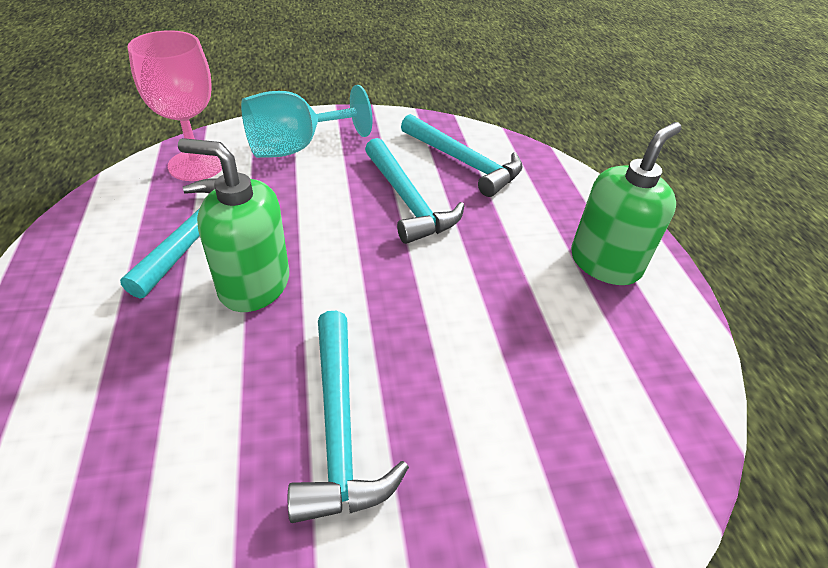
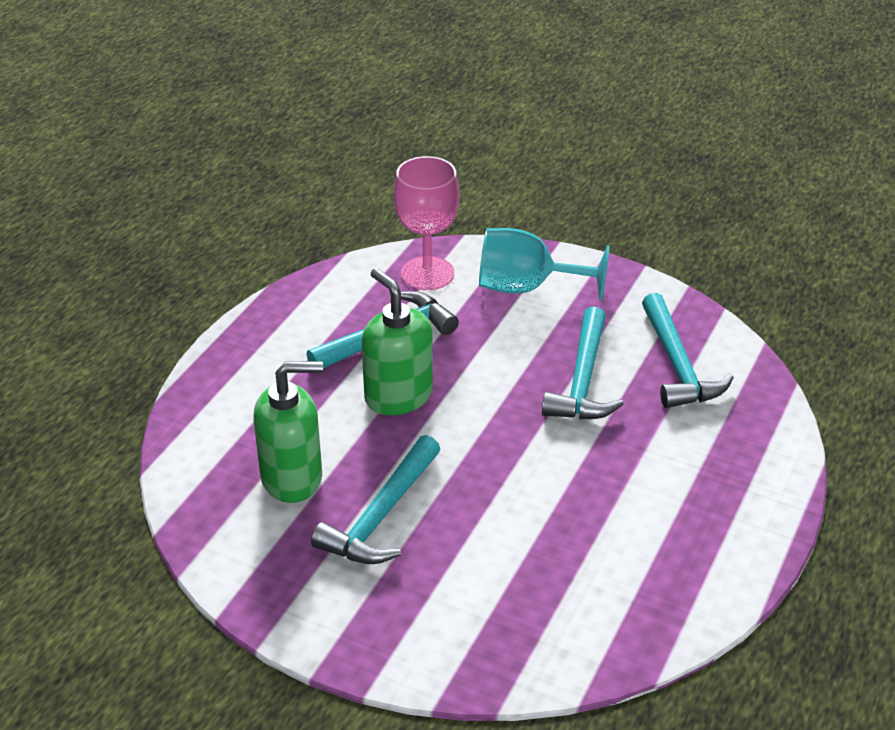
camera: 40 degrees right, 5 degrees down
green soap dispenser [571,122,682,285] -> green soap dispenser moved to [254,361,323,503]

